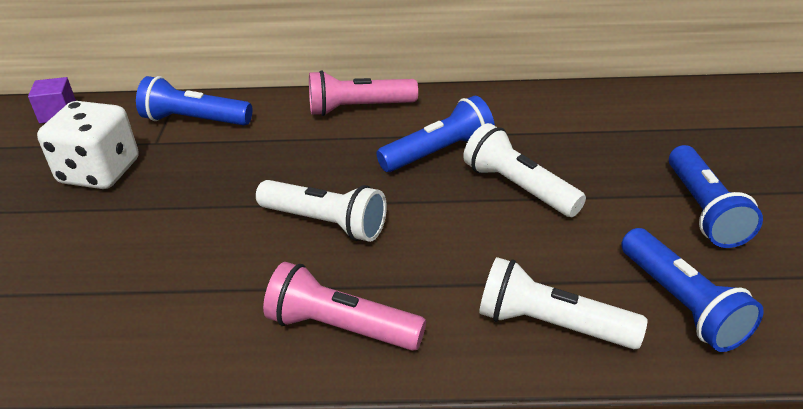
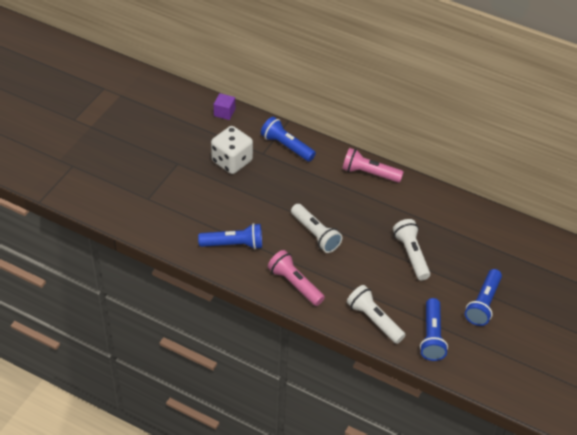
camera: 25 degrees right, 10 degrees up
blue flashlight [376,96,495,172] -> blue flashlight moved to [198,223,262,249]

